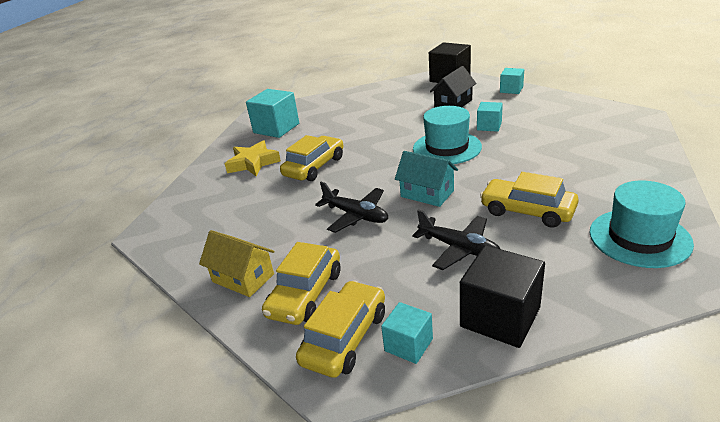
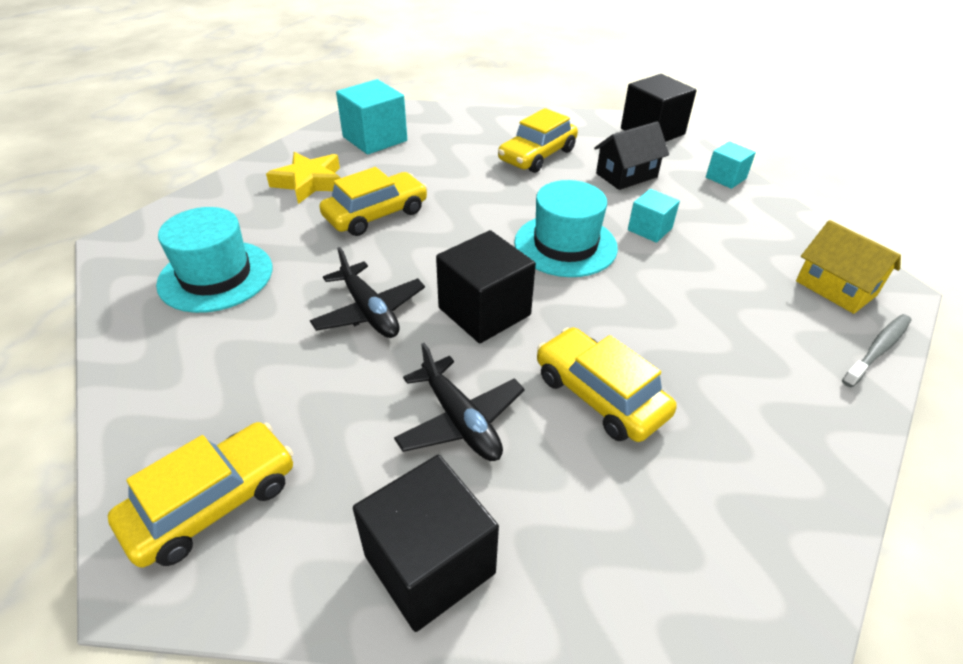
camera: 15 degrees right, 10 degrees up
yellow house [199,230,275,297] -> yellow house moved to [796,220,901,314]
yellow car [262,242,341,325] -> yellow car moved to [498,108,578,173]
turquoise cube [381,302,433,364] -> none
turquoise house [395,151,458,207] -> black cube [436,230,536,343]
turquoise hat [590,181,694,268] -> turquoise hat moved to [156,207,272,313]
none -> grey toothbrush [842,314,911,387]

